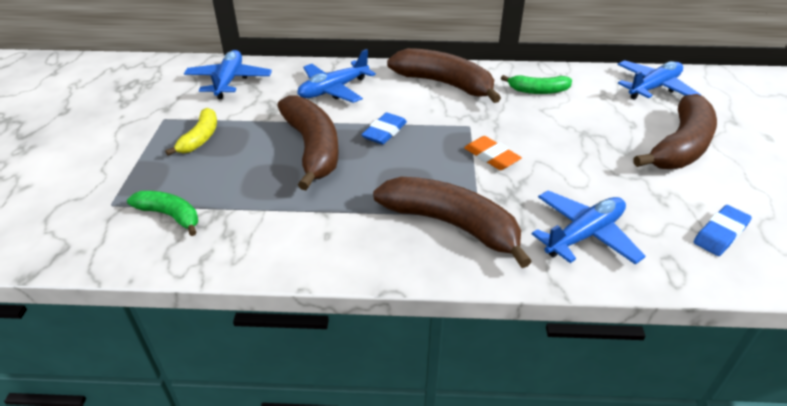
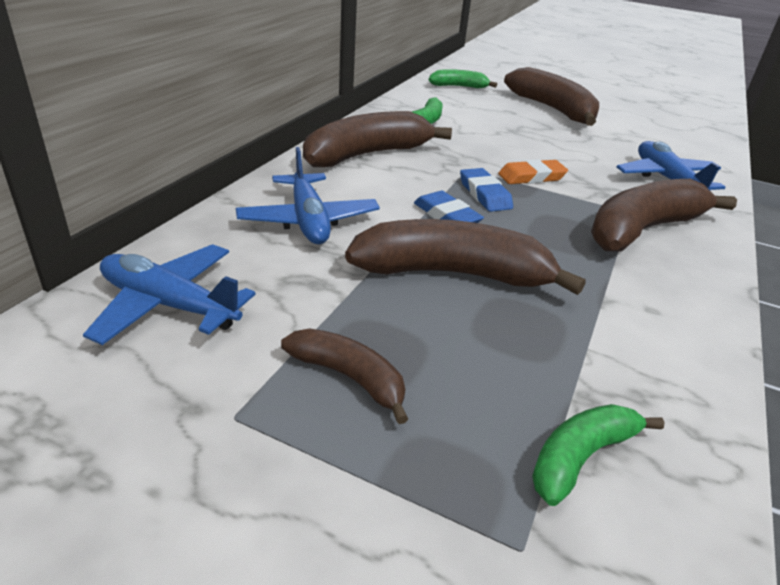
camera: 70 degrees left, 5 degrees down
yellow banana [165,108,217,156] -> brown banana [281,329,408,424]
blue plane [617,60,701,100] -> green banana [429,69,497,88]
blue eraser [694,205,752,256] -> blue eraser moved to [460,168,513,212]

